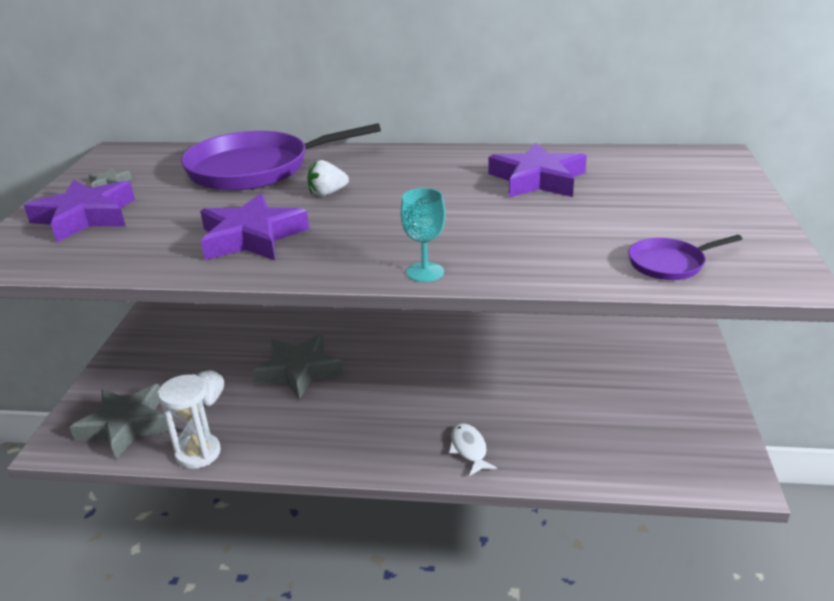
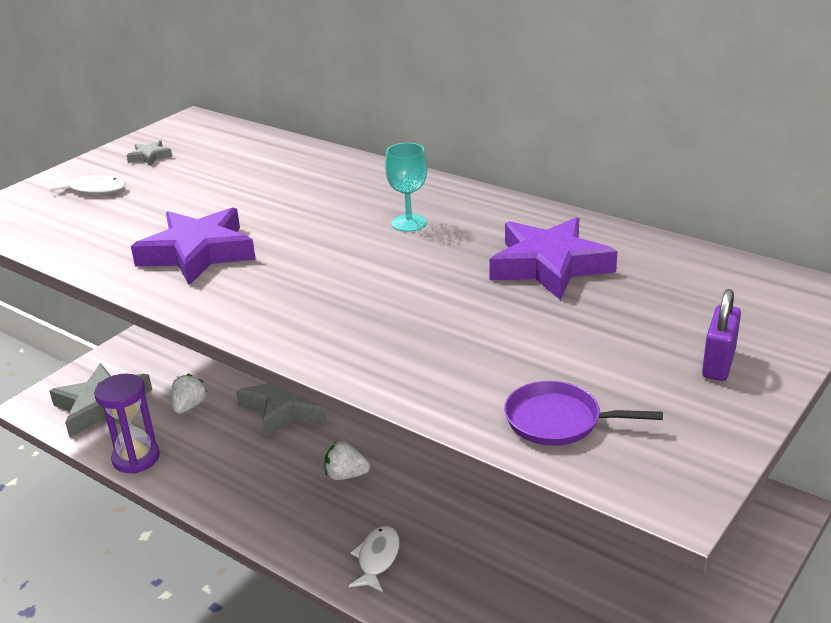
camera: 30 degrees right, 0 degrees up
purple star [24,180,135,242] -> white fish [50,174,126,194]
white hourglass [158,374,221,469] -> purple hourglass [94,374,160,474]
purple pan [181,123,381,191] -> none
white strawberry [307,160,349,196] -> white strawberry moved to [324,441,370,480]
turquoise goblet [401,188,446,282] -> turquoise goblet moved to [385,143,427,232]
none -> purple padlock [702,289,741,381]

